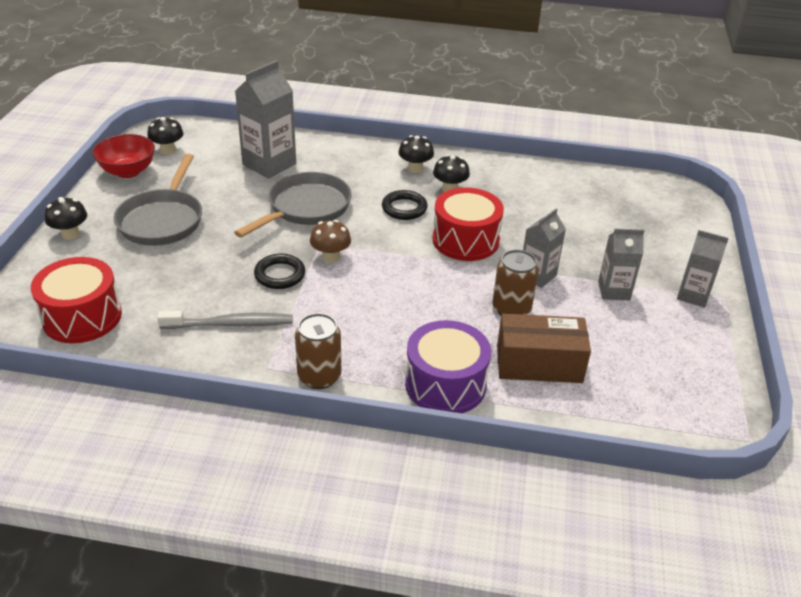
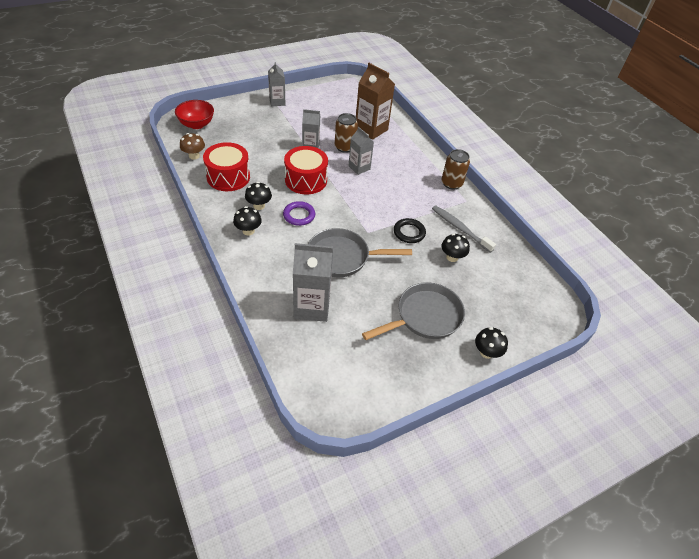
camera: 130 degrees left, 10 degrees up
red drum [31,257,122,343] -> red drum moved to [203,142,250,191]
red bowl [93,134,155,178] -> red bowl moved to [175,100,214,129]
black mushroom [147,117,183,155] -> black mushroom moved to [442,233,470,262]
brown mushroom [310,220,351,263] -> brown mushroom moved to [180,133,205,160]
black ring [382,190,427,220] -> purple ring [283,201,315,226]
purple drum [405,320,491,413] -> none
brown box [497,313,591,383] -> brown carton [356,63,395,140]
grey carton [598,229,645,300] -> grey carton moved to [349,127,374,175]

